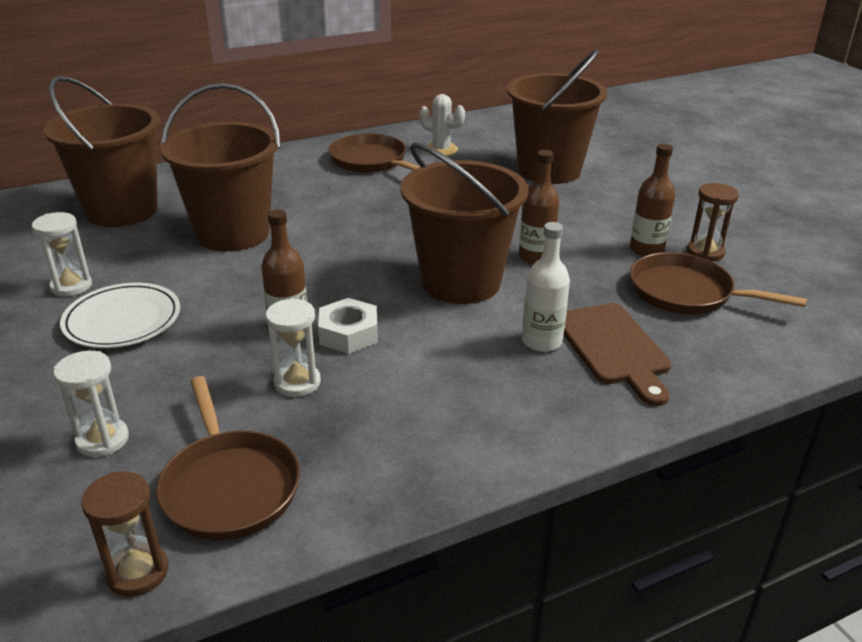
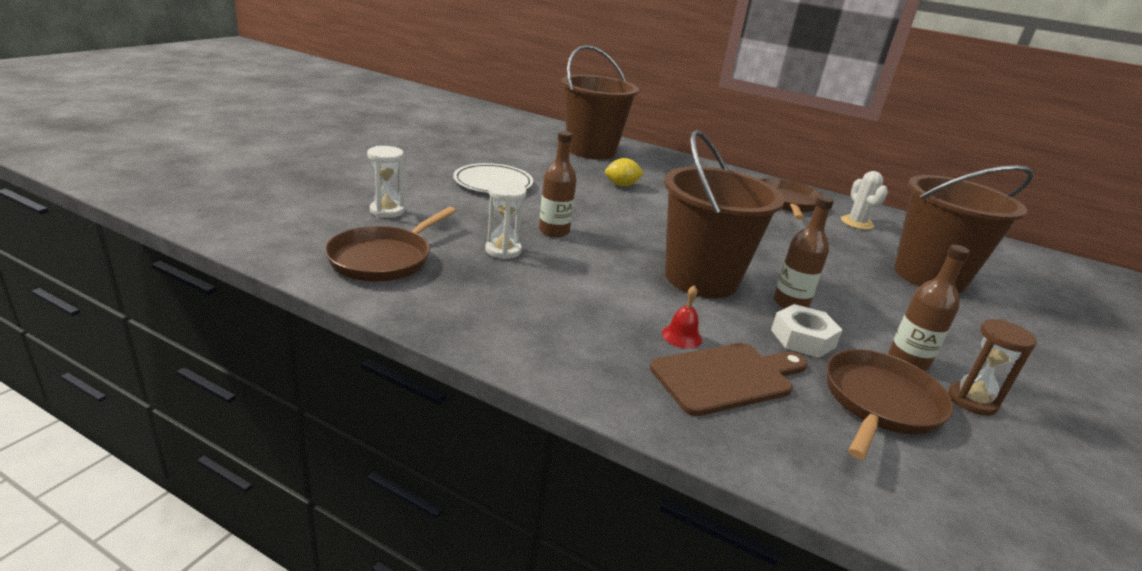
camera: 50 degrees right, 5 degrees down
white hourglass [32,212,92,297] -> none
brown hourglass [81,472,168,597] -> none
brown bucket [160,83,281,252] -> yellow lemon [605,158,644,187]
white nut [318,298,378,354] -> white nut moved to [771,304,842,358]
white bottle [522,222,570,352] -> red bell [662,285,702,349]
brown cutting board [564,303,671,406] -> brown cutting board turned 150 degrees counterclockwise [650,343,807,416]
brown pan [630,252,807,314] -> brown pan turned 45 degrees clockwise [826,349,954,460]

